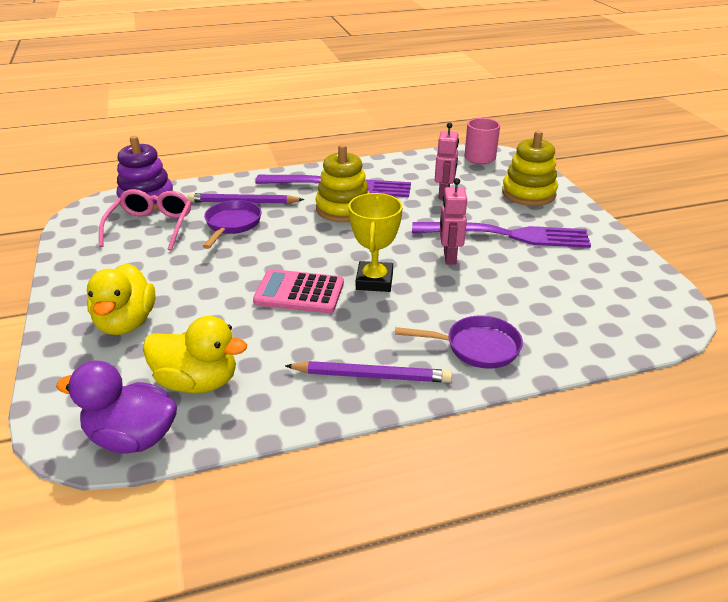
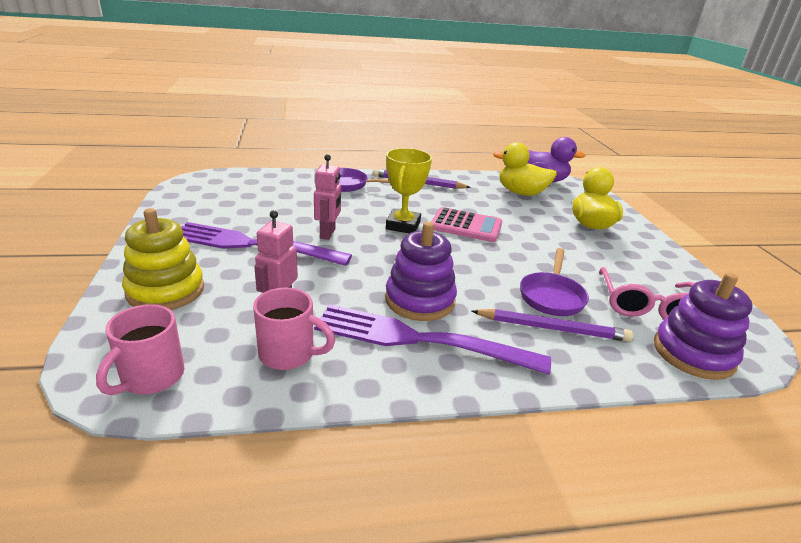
camera: 175 degrees left, 5 degrees down
yellow stacking toy [316,144,369,222] -> purple stacking toy [385,222,457,321]
none -> pink mug [253,288,335,370]

